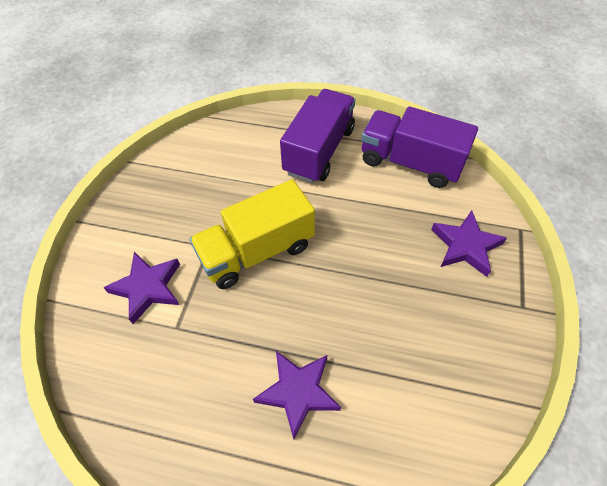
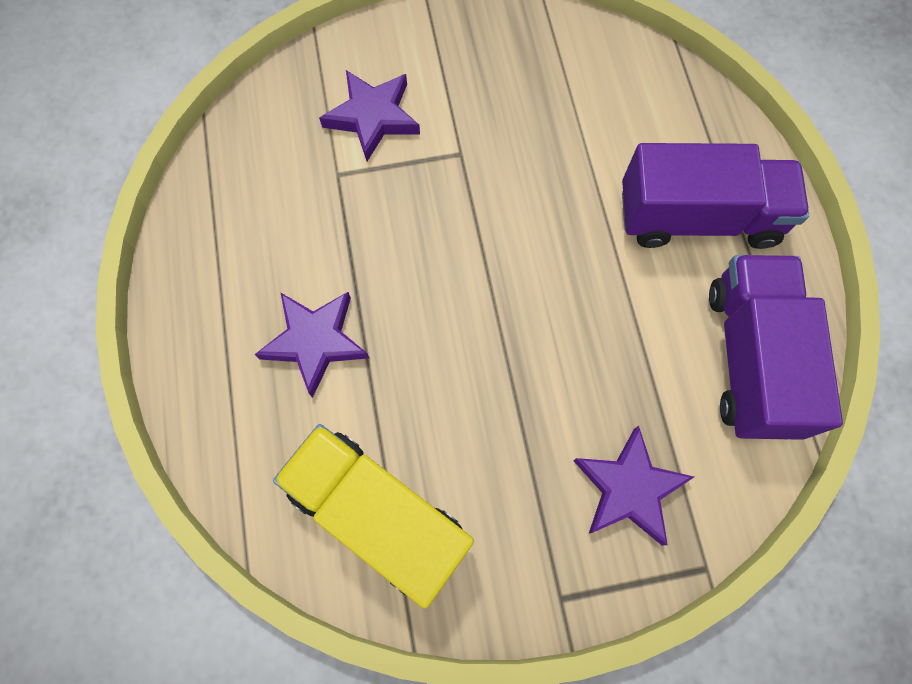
camera: 65 degrees right, 15 degrees up
yellow truck [190,179,315,289] -> yellow truck moved to [273,424,474,609]

